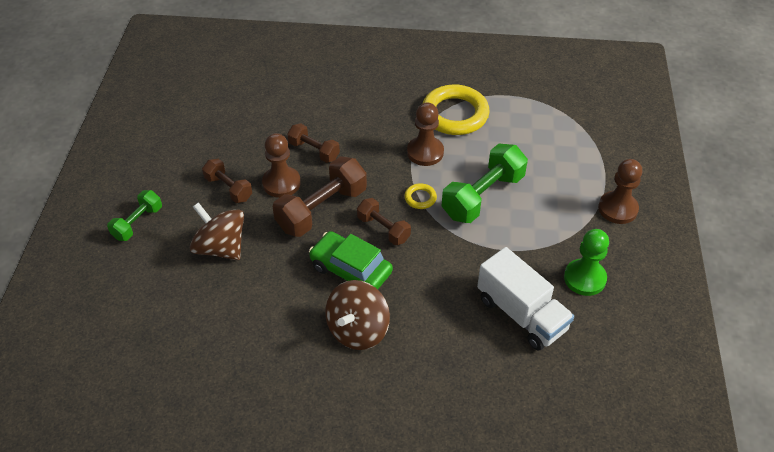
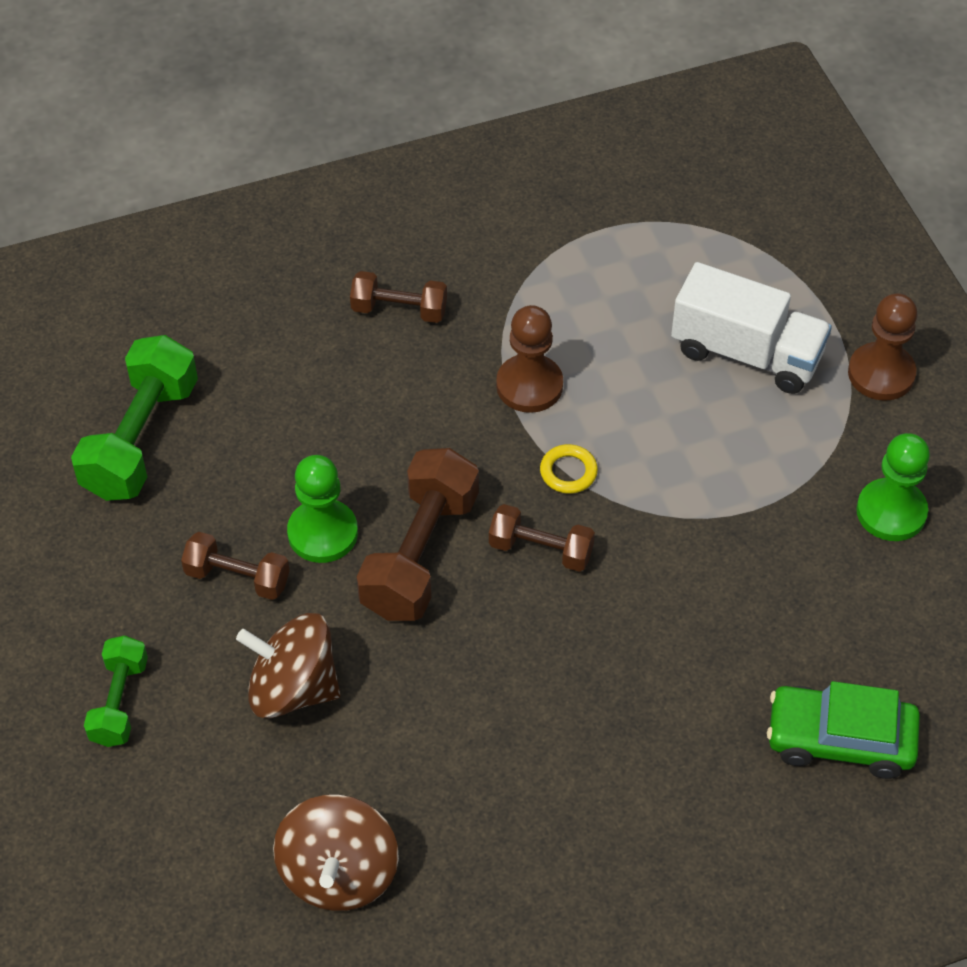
camera: 25 degrees left, 5 degrees up
brown pawn [262,133,301,198] -> green pawn [287,455,358,563]
brown dumbbell [287,123,340,163] -> brown dumbbell moved to [350,271,447,323]
green car [309,231,393,289] -> green car moved to [767,681,920,779]
brown spinning top [325,280,390,350] -> brown spinning top moved to [273,794,399,911]
yellow ring [422,84,490,135] -> none
green dumbbell [442,144,528,223] -> green dumbbell moved to [71,335,198,501]
white truck [477,247,574,350] -> white truck moved to [671,262,832,394]

